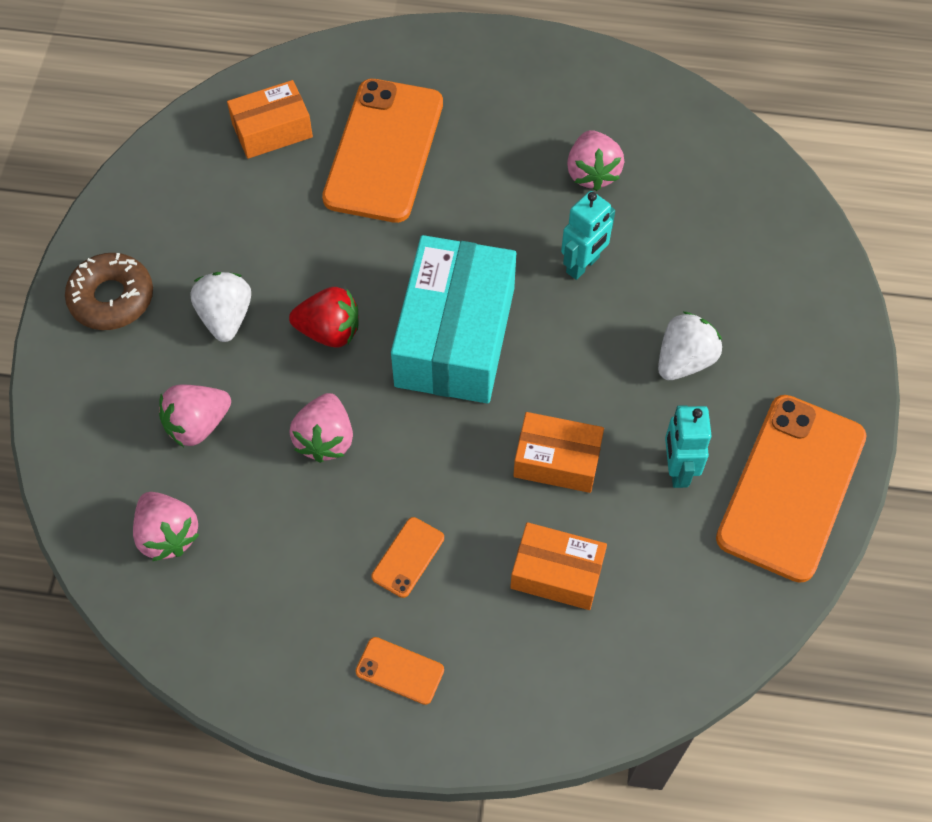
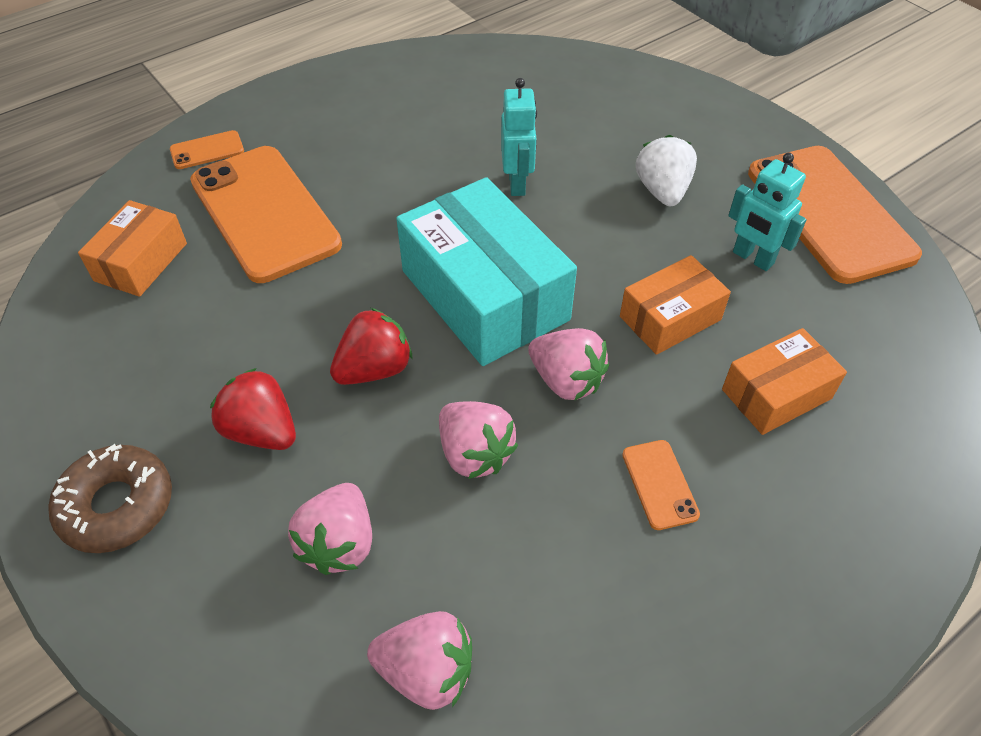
camera: 45 degrees left, 10 degrees down
white strawberry [191,272,251,342] -> red strawberry [210,368,296,450]
orange phone [356,637,444,705] -> orange phone moved to [170,130,244,169]
pink strawberry [567,130,624,191] -> pink strawberry moved to [528,328,609,401]

